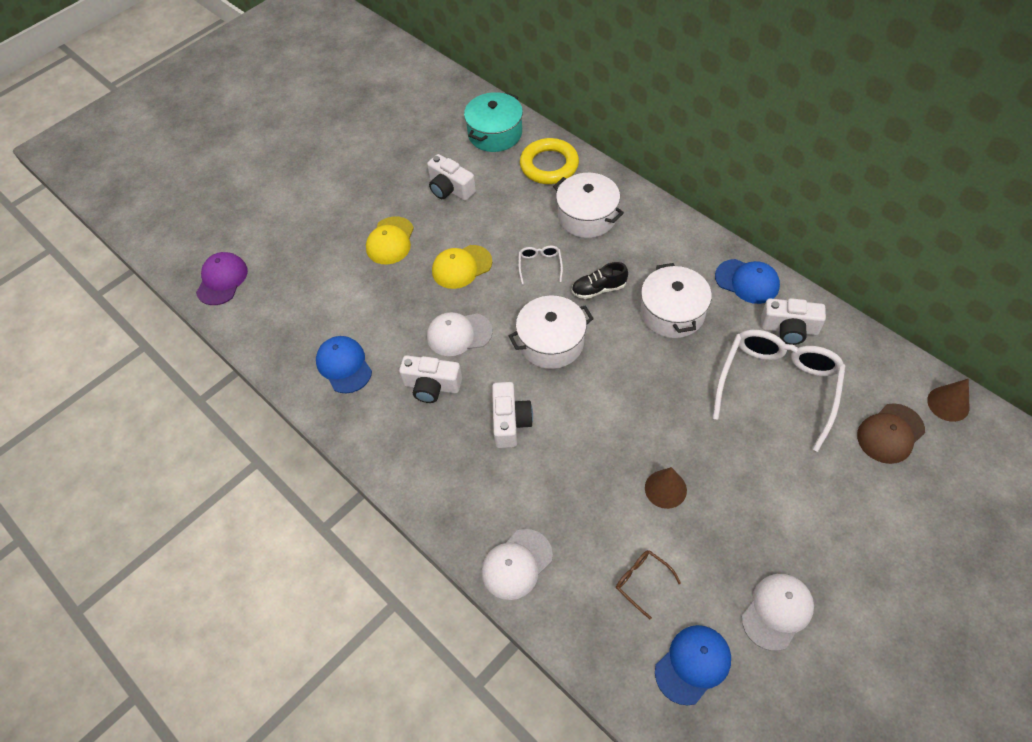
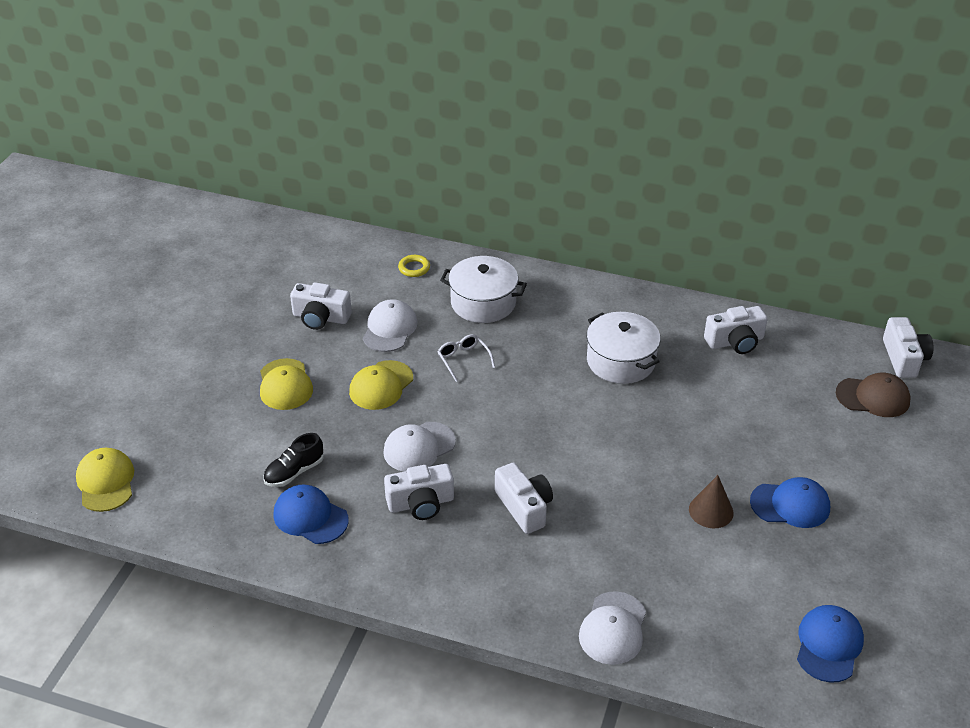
camera: 30 degrees left, 15 degrees down
purple cap [196,252,248,305] -> yellow cap [76,448,134,512]
turquoise pot [464,92,523,152] -> none
white pot [509,296,594,369] -> none
yellow ring [520,138,579,184] -> yellow ring [398,255,430,277], size x0.48
black shoe [572,262,628,299] -> black shoe moved to [263,433,324,487]
brown glasses [616,550,681,619] -> none
white glasses [712,330,846,452] -> none
blue cap [715,259,780,304] -> blue cap moved to [750,477,830,528]
white cap [742,574,814,651] -> white cap moved to [363,299,418,352]
brown cap [857,403,925,464] -> brown cap turned 105 degrees counterclockwise [836,373,911,417]
brown cone [927,379,970,422] -> white camera [883,317,934,378]

